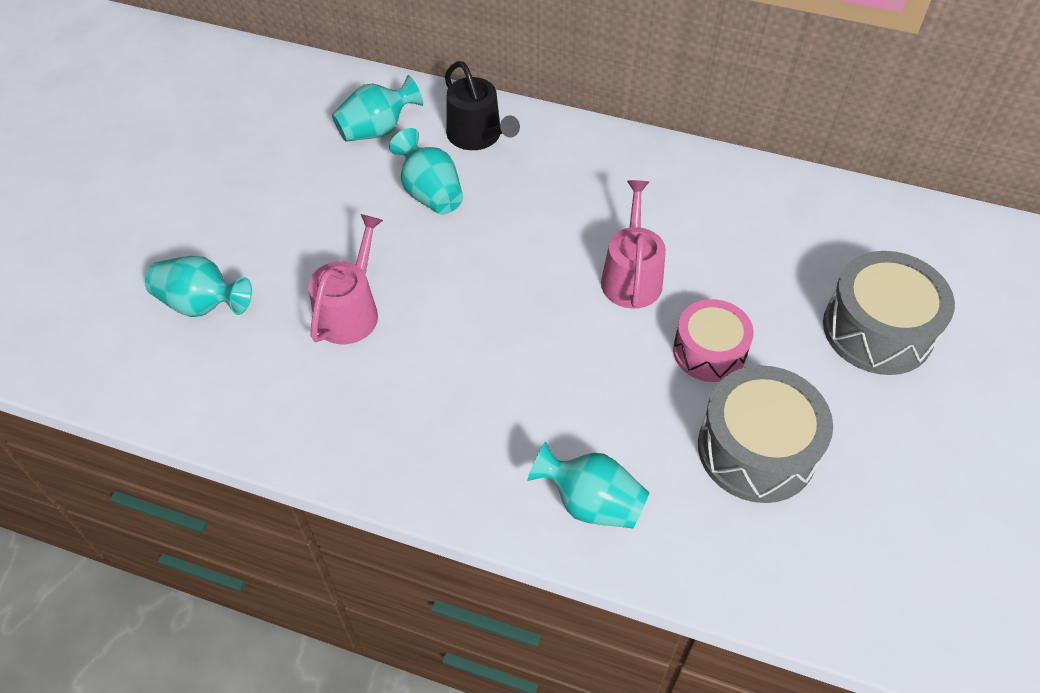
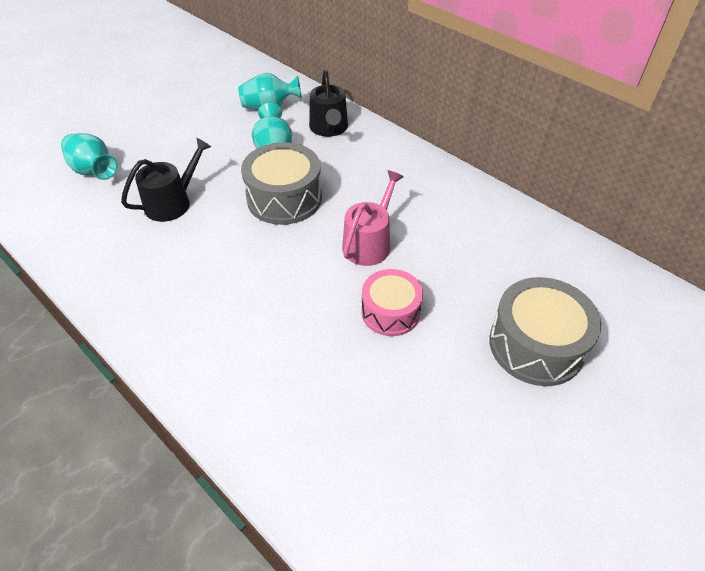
camera: 25 degrees right, 5 degrees down
pink watering can [308,214,383,344] -> black watering can [121,138,211,222]
turquoise vase [527,441,649,529] -> none
grey drum [698,365,833,503] -> grey drum moved to [241,142,322,225]

